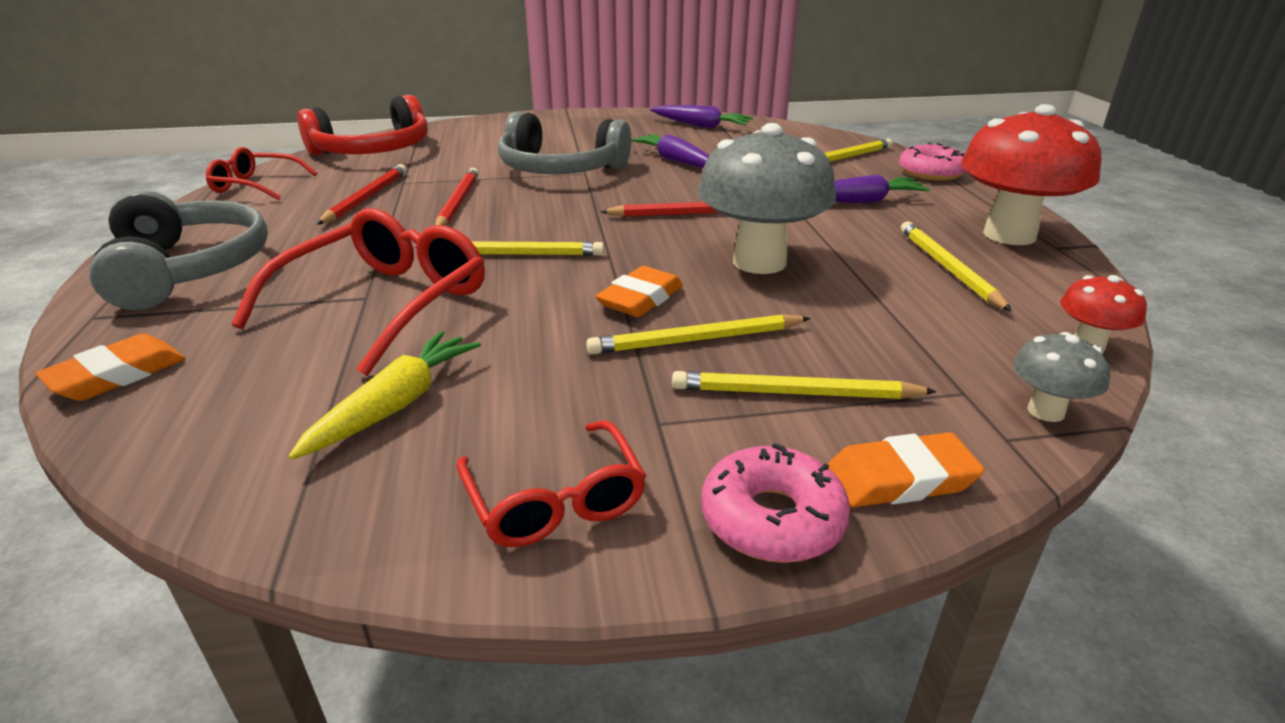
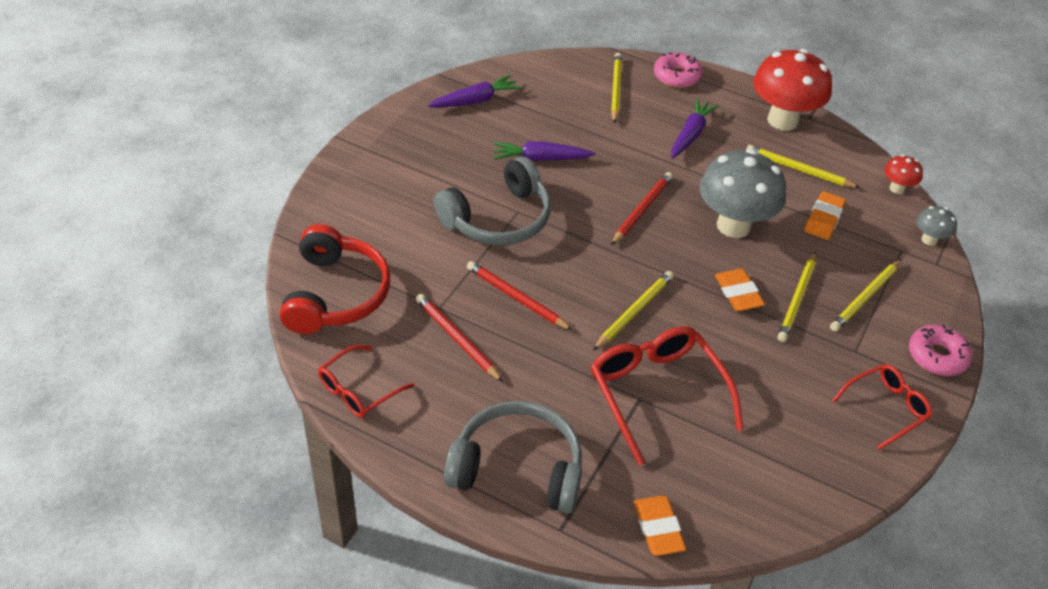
camera: 55 degrees left, 15 degrees up
yellow carrot [288,331,481,460] -> none
red glasses [456,421,646,547] -> red glasses turned 45 degrees counterclockwise [832,364,933,450]
orange eraser [828,432,985,508] -> orange eraser moved to [804,191,846,240]

